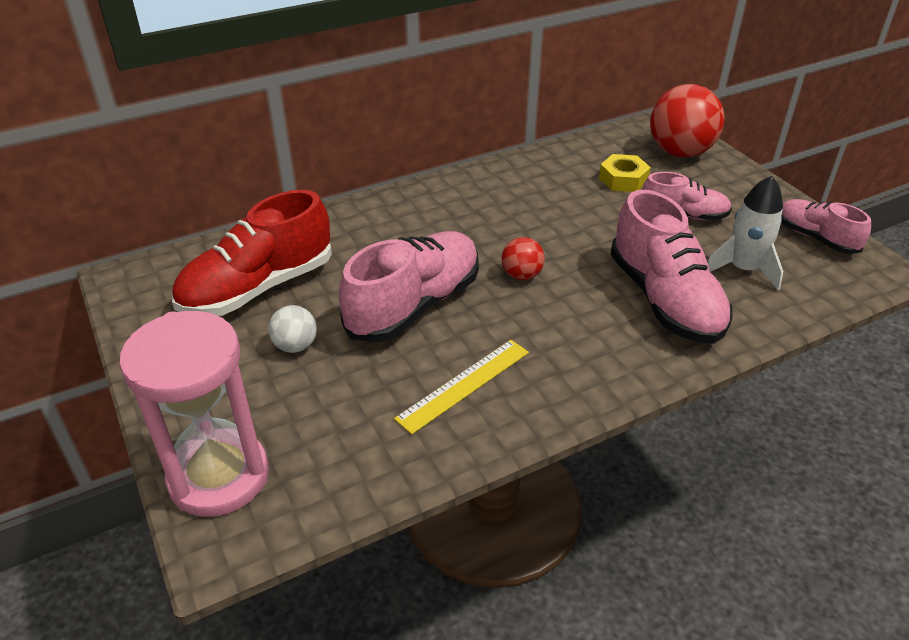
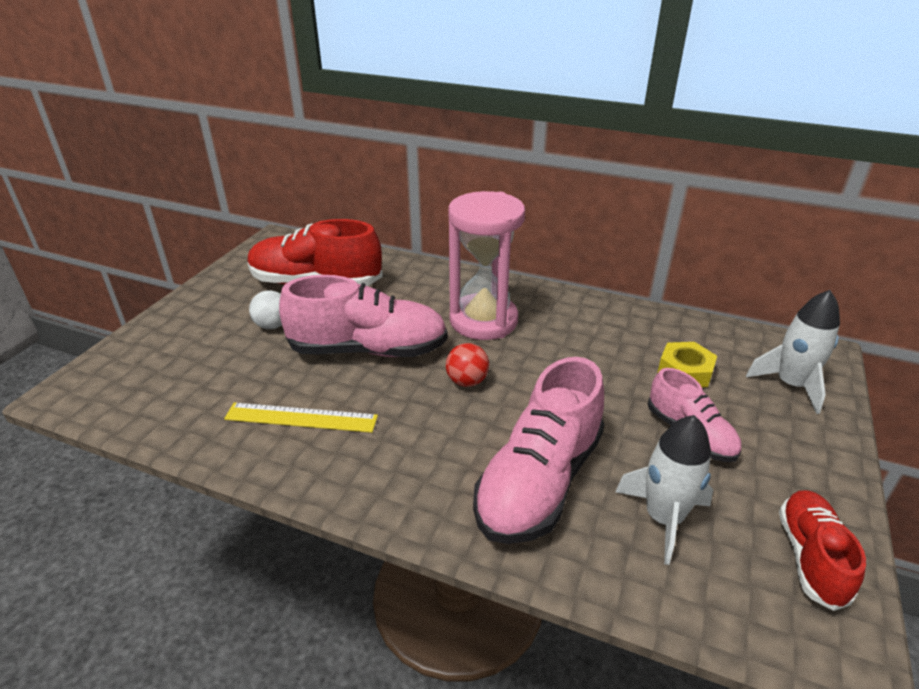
camera: 50 degrees right, 5 degrees down
pink hourglass [119,311,269,517] -> pink hourglass moved to [448,191,525,340]
red ball [650,84,724,158] -> white rocket [746,290,840,414]
pink shoe [781,199,871,254] -> red shoe [779,490,866,611]

